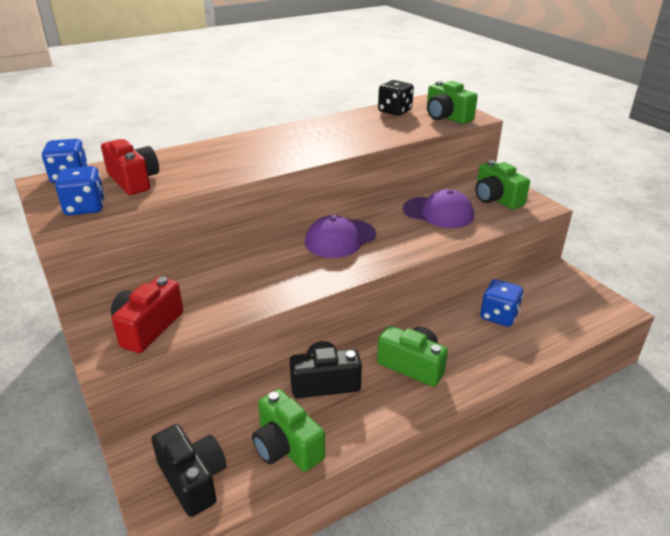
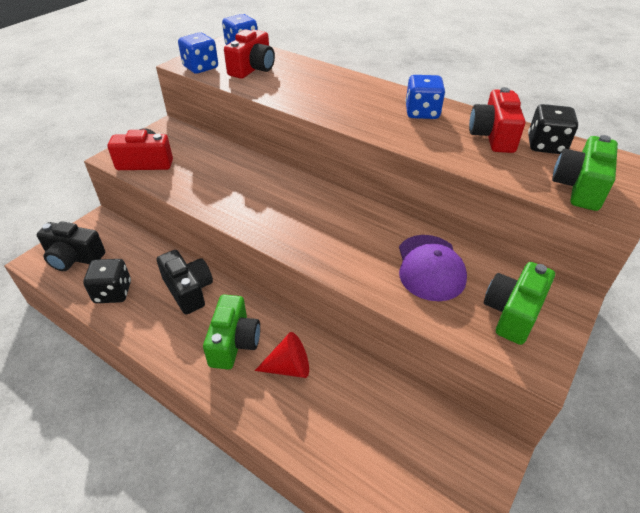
camera: 65 degrees right, 10 degrees up
black camera [152,424,226,517] -> black camera turned 75 degrees clockwise [37,221,105,271]
green camera [252,389,325,472] -> black dice [83,259,131,303]
purple cap [305,215,376,258] -> none
blue dice [480,279,523,327] -> blue dice moved to [405,75,445,119]
none -> red cone [255,332,309,378]
none -> red camera [469,87,525,153]

